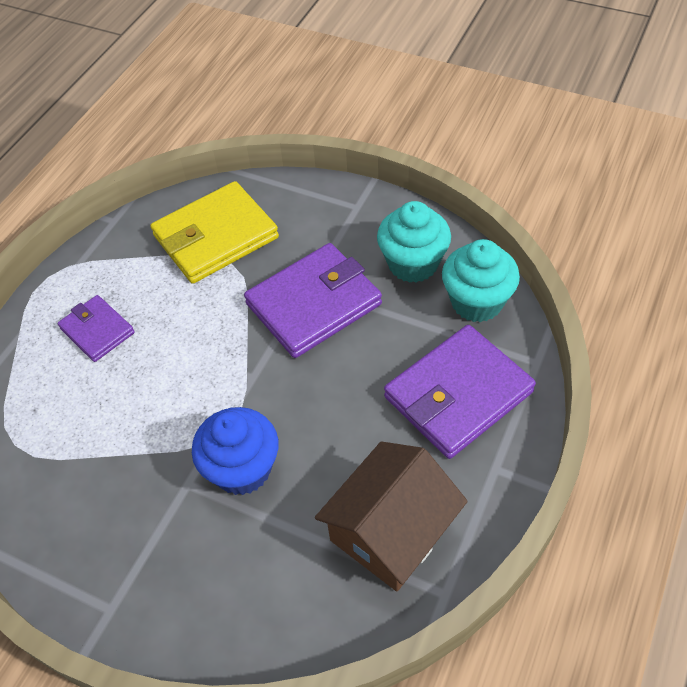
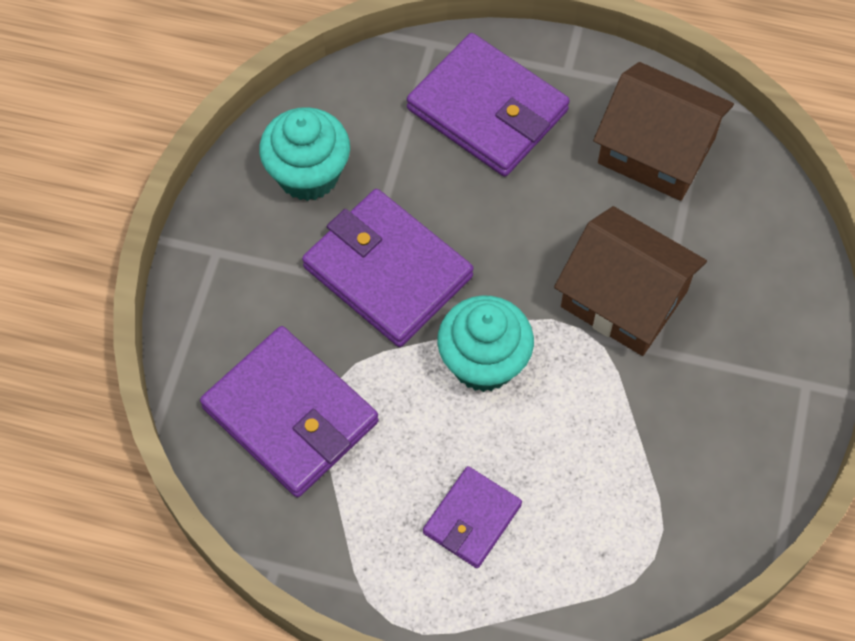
camera: 105 degrees left, 10 degrees up
yellow wallet [150,181,279,284] -> purple wallet [200,326,379,497]
blue cupcake [192,407,279,495] -> brown house [554,206,707,356]
turquoise cupcake [442,239,520,322] -> turquoise cupcake moved to [437,295,534,392]

